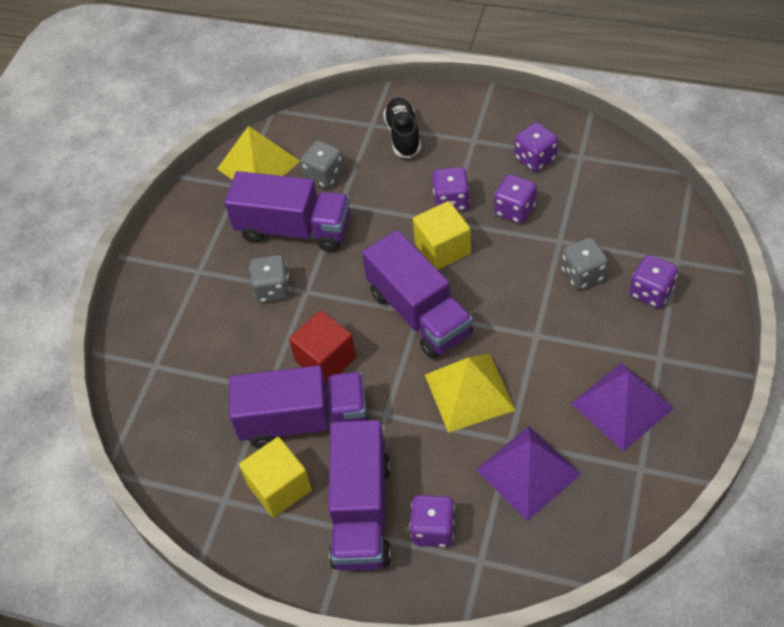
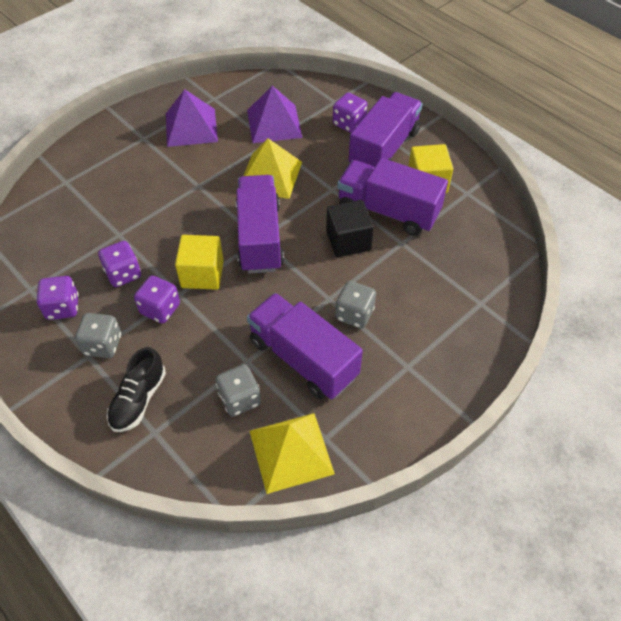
camera: 155 degrees left, 0 degrees up
red cube [289,311,356,385] -> black cube [326,200,374,257]
grey dice [561,238,608,290] -> grey dice moved to [75,313,121,358]
purple dice [630,255,678,308] -> none

